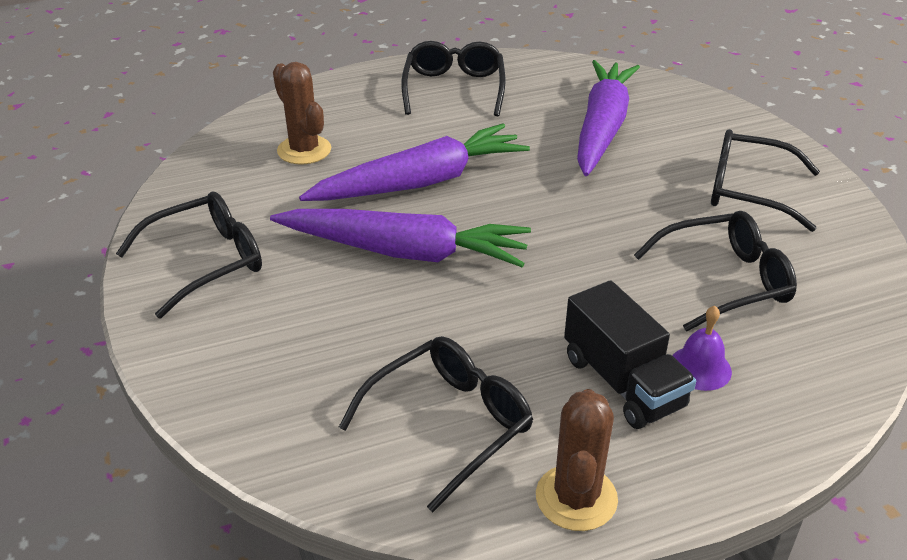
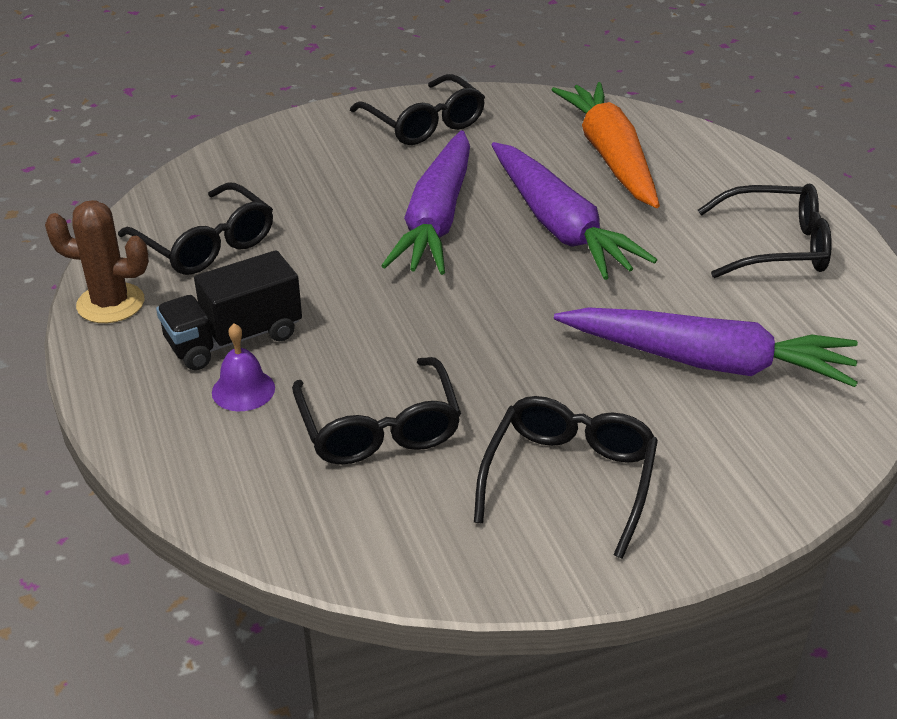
camera: 90 degrees right, 0 degrees up
brown cactus [273,62,331,164] -> orange carrot [552,82,660,208]

